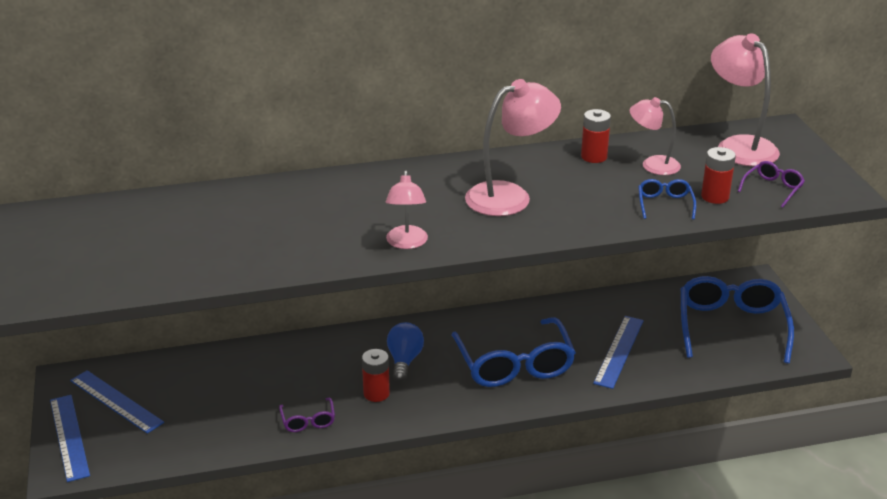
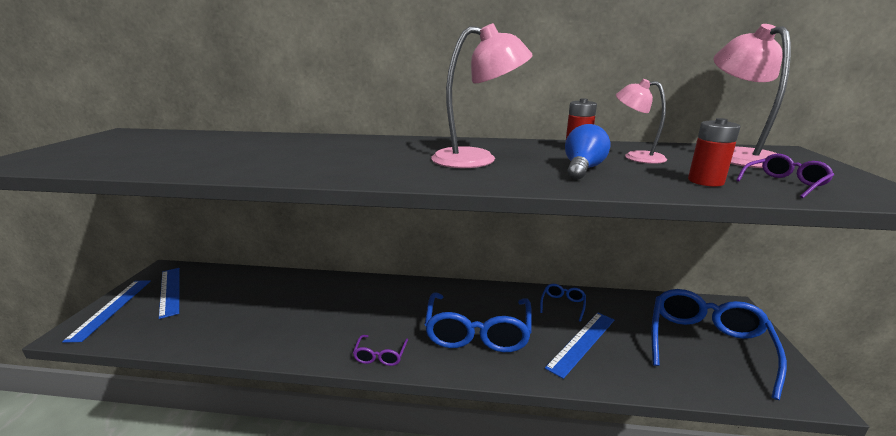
camera: 20 degrees right, 10 degrees down
purple glasses [279,398,335,432] -> purple glasses moved to [353,335,408,366]
red battery [362,349,390,402] -> none
pink lamp [386,171,428,249] -> none
blue light bulb [387,322,424,382] -> blue light bulb moved to [565,124,610,180]
blue glasses [638,179,696,219] -> blue glasses moved to [540,284,586,322]

